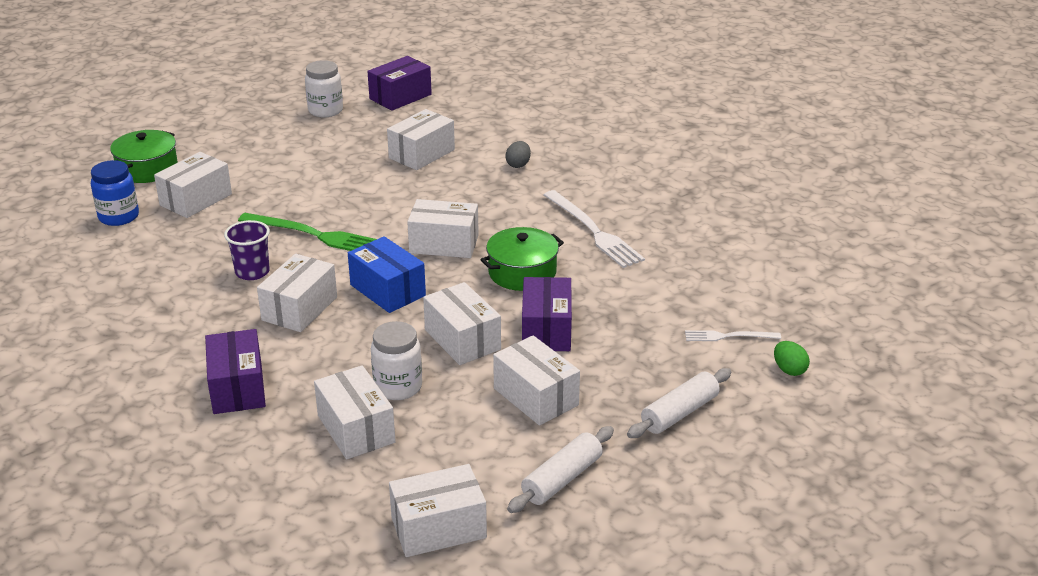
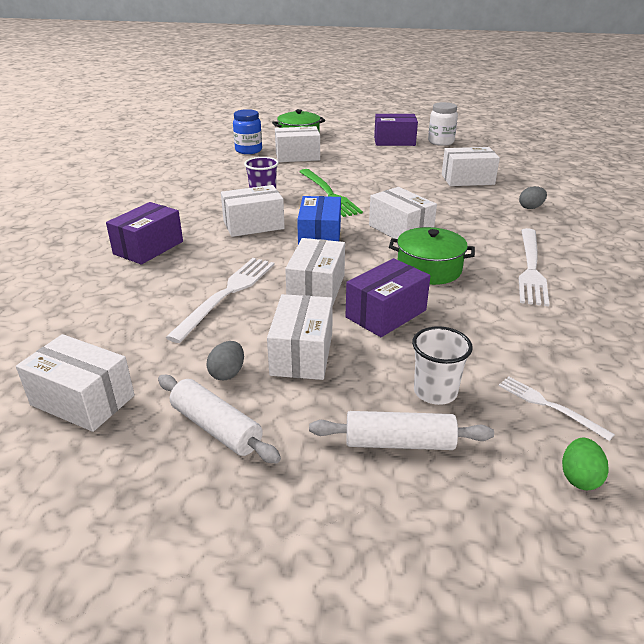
camera: 45 degrees right, 0 degrees up
white box [314,365,396,459] -> none
purple box [367,56,432,111] -> purple box moved to [374,114,418,146]
white jar [371,321,422,400] -> white fork [165,258,274,343]
white rolling pin [507,426,614,513] -> white rolling pin turned 45 degrees clockwise [158,375,281,464]
none -> grey egg [207,341,244,380]
none -> white cup [412,326,473,405]

